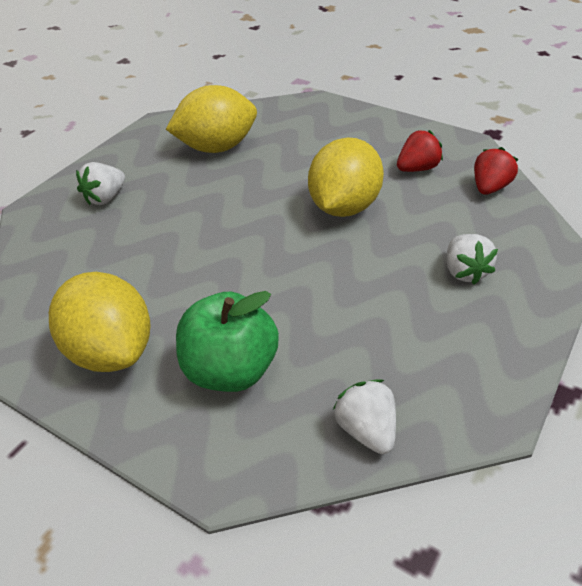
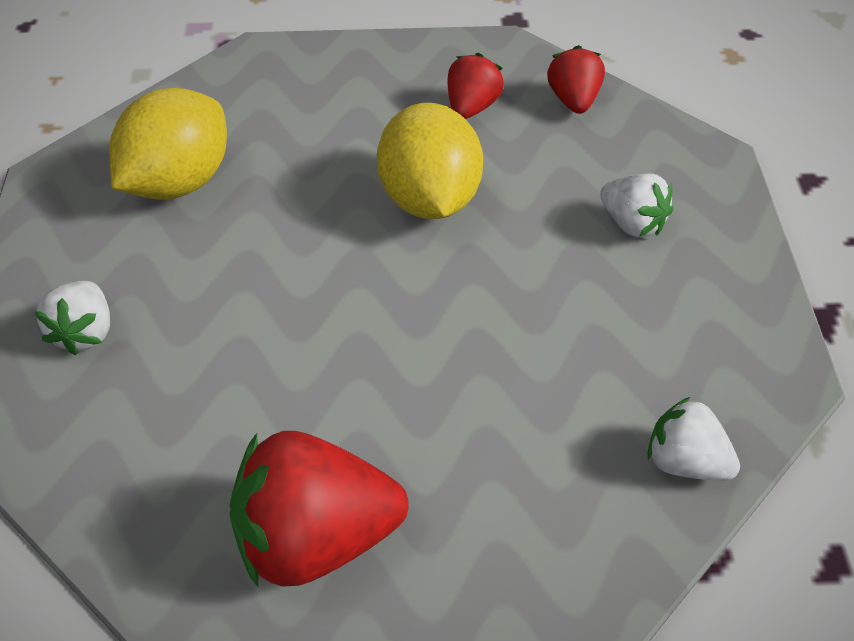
camera: 35 degrees left, 5 degrees up
yellow lemon [49,272,151,372] -> red strawberry [230,431,409,587]
green apple [176,291,279,392] -> none

